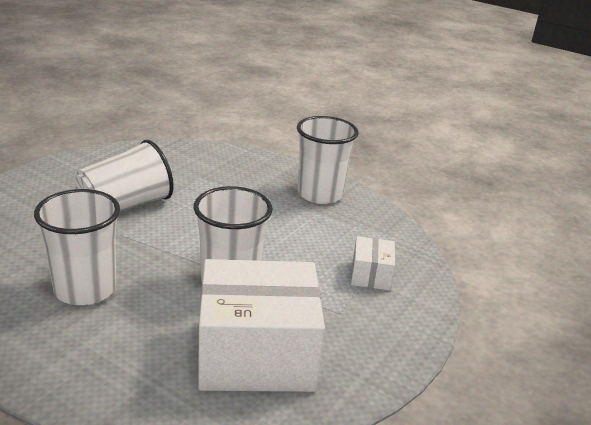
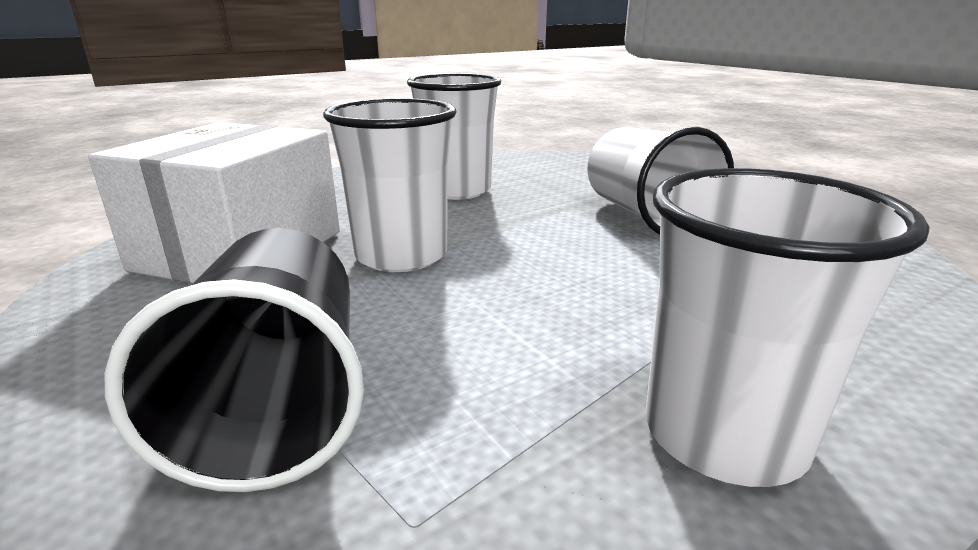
camera: 115 degrees right, 5 degrees down
white box [351,236,395,290] -> black cup [105,228,364,492]

